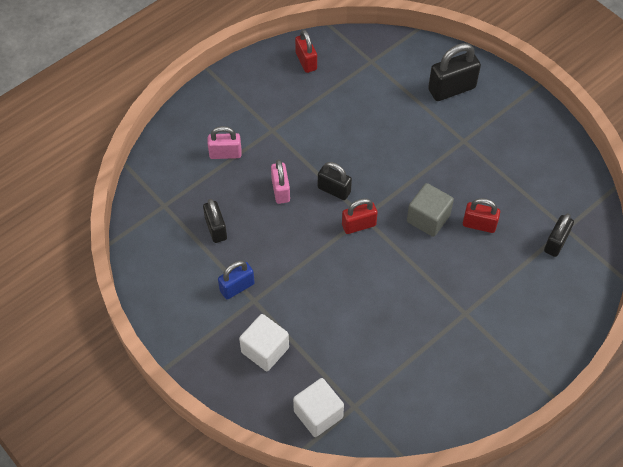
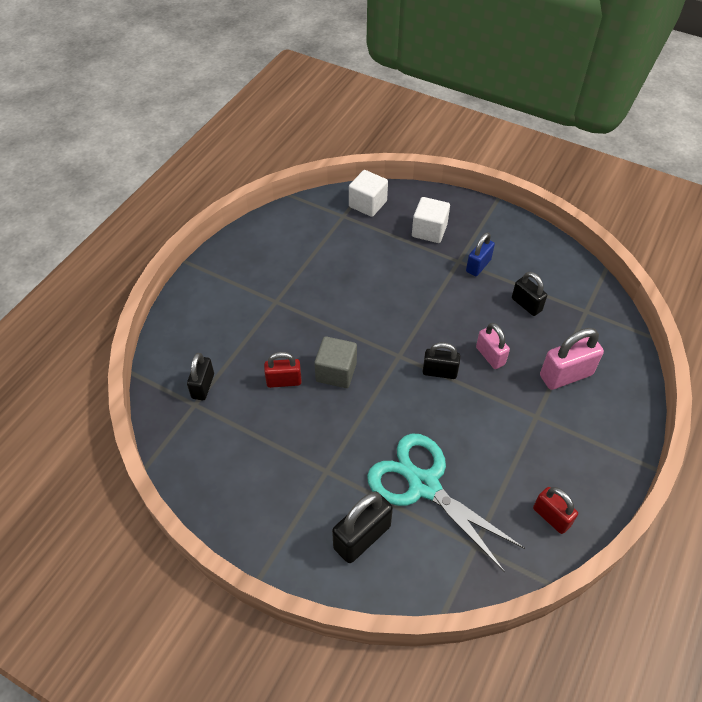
camera: 160 degrees right, 5 degrees down
pink padlock [208,126,241,159] -> pink padlock [540,328,604,390], size x1.52
red padlock [342,198,378,234] -> none
none -> turquoise scissors [367,433,525,572]

